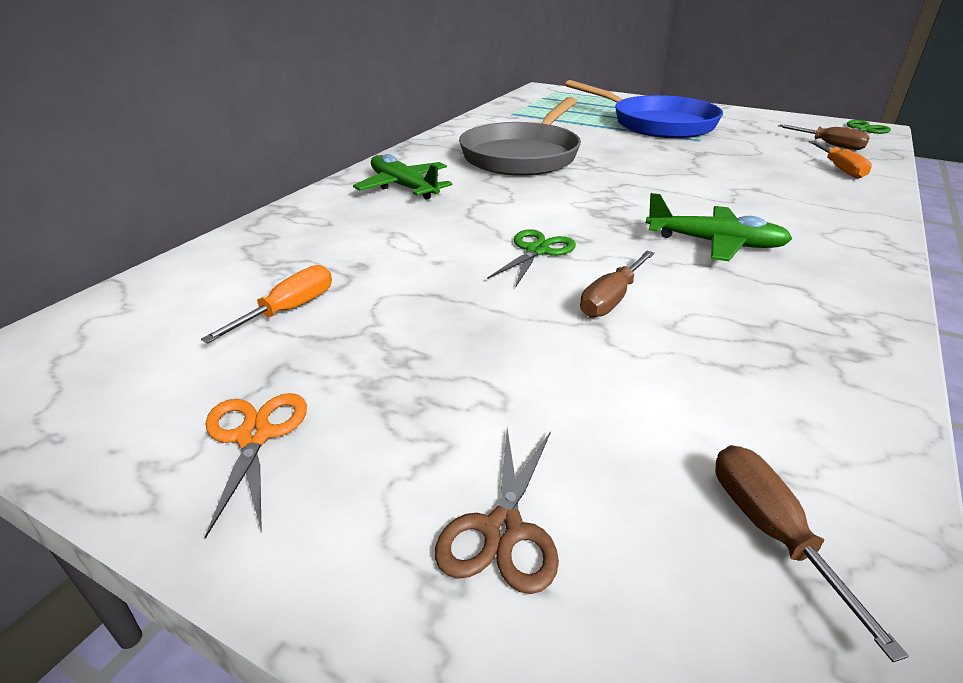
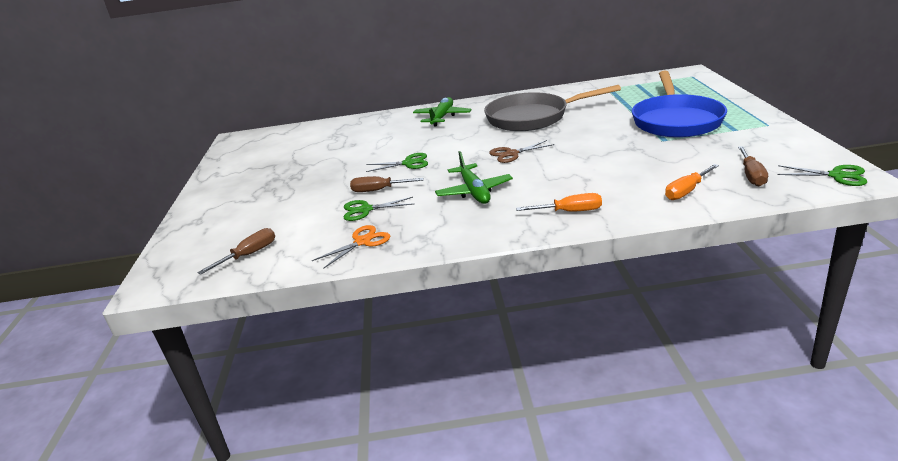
camera: 60 degrees right, 5 degrees down
orange screwdriver [201,265,332,343] -> orange screwdriver moved to [516,193,602,212]
orange scissors [205,393,307,539] -> orange scissors moved to [312,225,390,269]
brown scissors [435,428,559,594] -> brown scissors moved to [489,140,554,163]
none -> green scissors [344,197,413,221]

